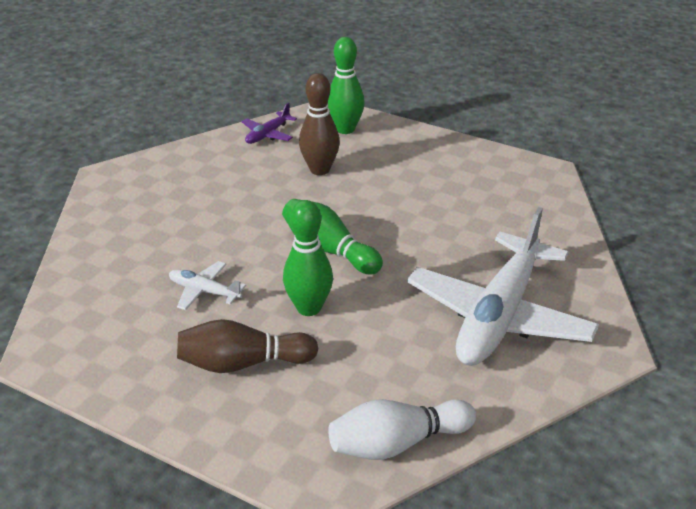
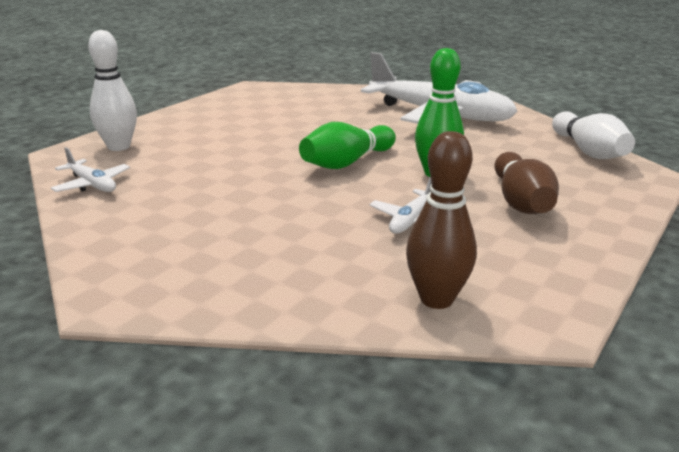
camera: 85 degrees left, 10 degrees down
purple plane [242,103,297,144] -> white plane [51,147,130,192]
brown bowling pin [299,73,340,175] -> brown bowling pin moved to [406,131,477,309]
green bowling pin [328,37,364,134] -> white bowling pin [88,30,137,151]

